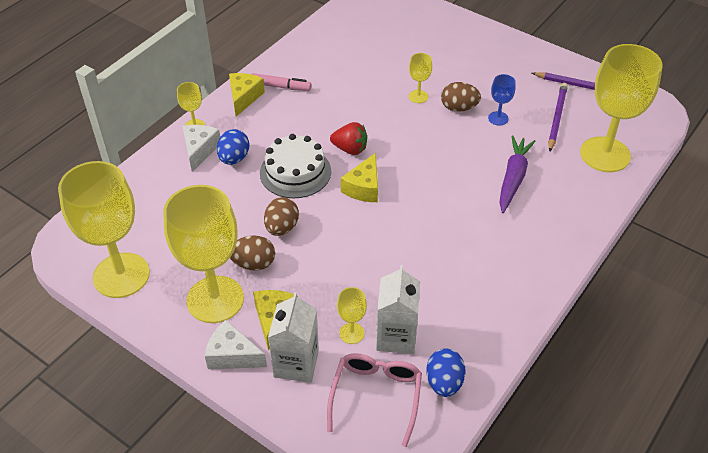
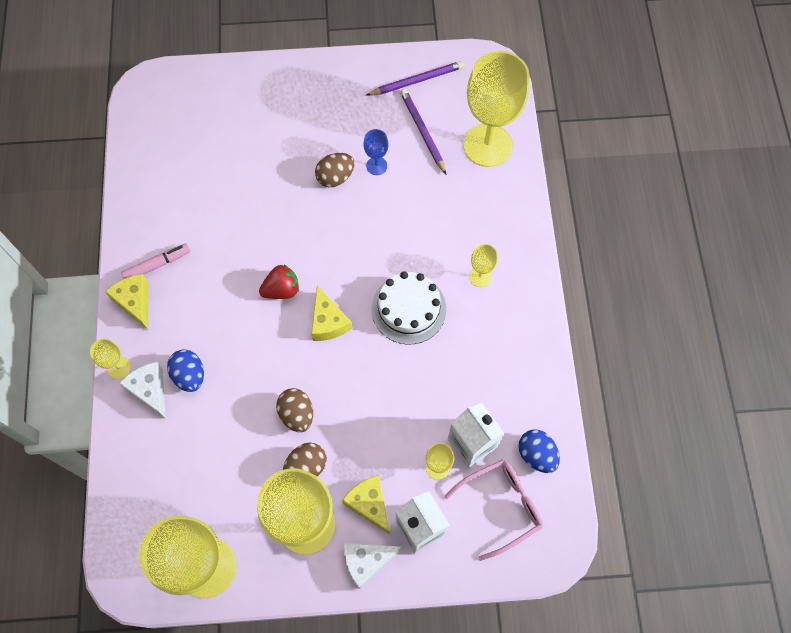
camera: 40 degrees left, 20 degrees up
white cake [260,134,331,198] -> white cake moved to [372,271,446,344]
pink glasses [327,353,422,447] -> pink glasses turned 90 degrees clockwise [444,459,543,561]
yellow goblet [409,53,432,103] -> yellow goblet moved to [469,244,498,287]
purple carrot [499,135,535,213] -> none

